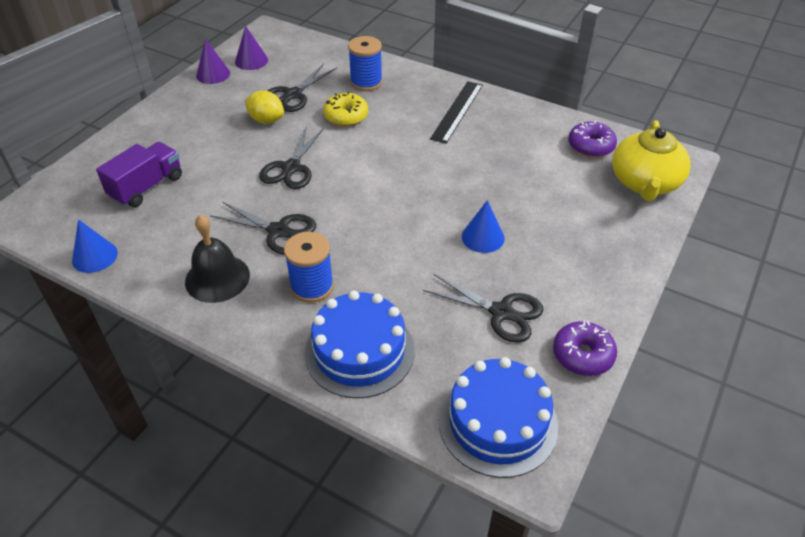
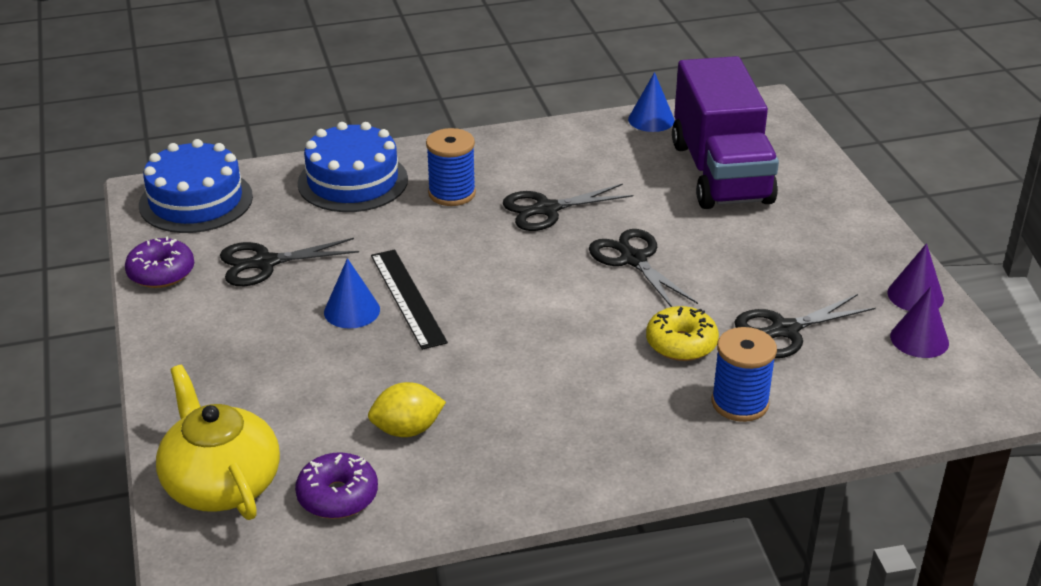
camera: 135 degrees right, 10 degrees down
purple truck [96,142,182,207] -> purple truck [672,56,779,209], size x1.77
black bell [185,215,250,303] -> none
yellow lemon [245,90,284,124] -> yellow lemon moved to [368,382,446,437]
black scissors [267,64,337,112] -> black scissors turned 105 degrees counterclockwise [735,294,876,358]
black ruler [430,81,483,144] -> black ruler moved to [371,249,448,350]

